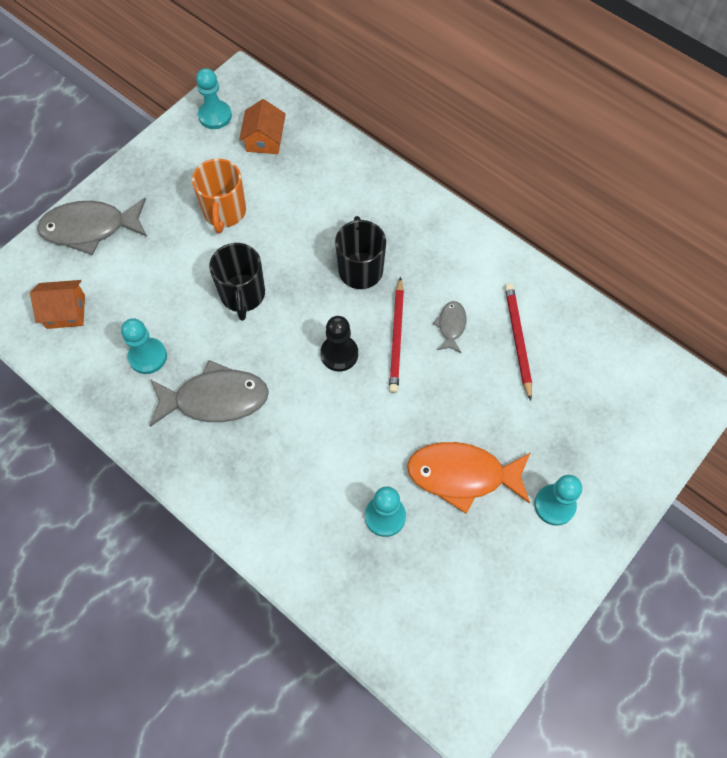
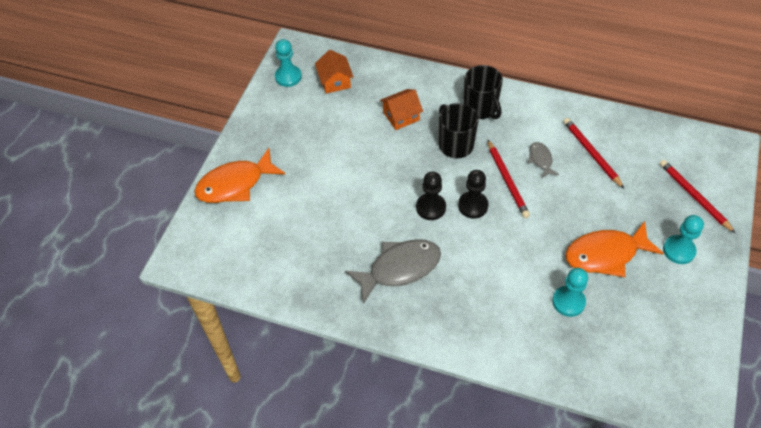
camera: 20 degrees left, 10 degrees down
orange house [30,280,85,329] -> orange house moved to [380,89,423,130]
grey fish [37,198,147,255] -> orange fish [194,148,285,203]
turquoise pawn [121,318,167,374] -> none
orange mug [192,158,246,233] -> none
black mug [209,243,265,321] -> black mug moved to [463,65,503,119]
none -> black pawn [416,172,446,220]
none -> red pencil [660,160,735,233]

